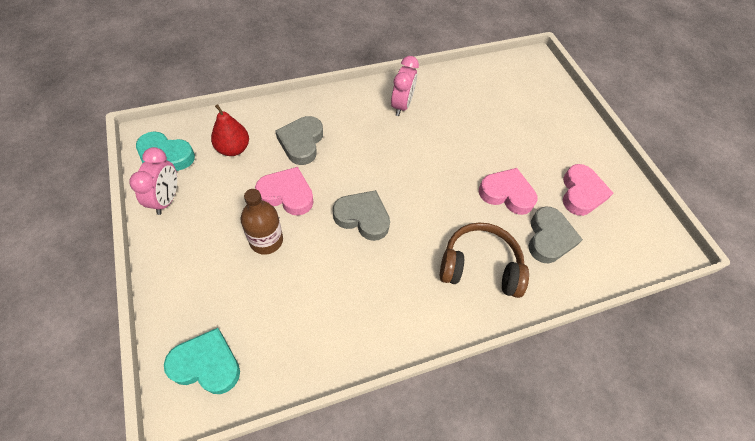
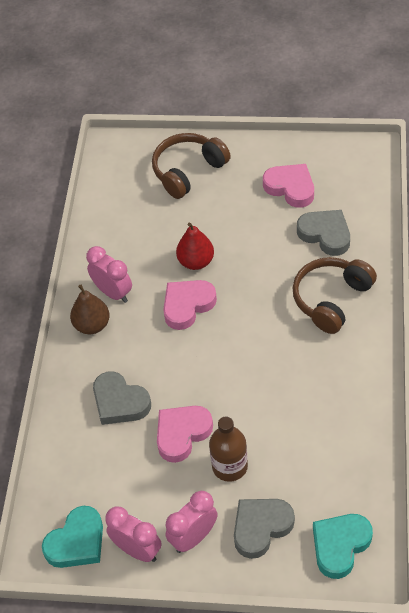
camera: 55 degrees left, 5 degrees down
red pear [211,104,249,156] -> red pear moved to [176,222,214,270]
grey heart [333,190,390,241] -> grey heart moved to [234,499,295,559]
pink heart [479,168,537,215] -> pink heart moved to [163,280,217,330]
none -> brown pear [70,285,110,334]
none -> brown headphones [152,133,231,199]
none -> pink clock [166,491,218,553]

